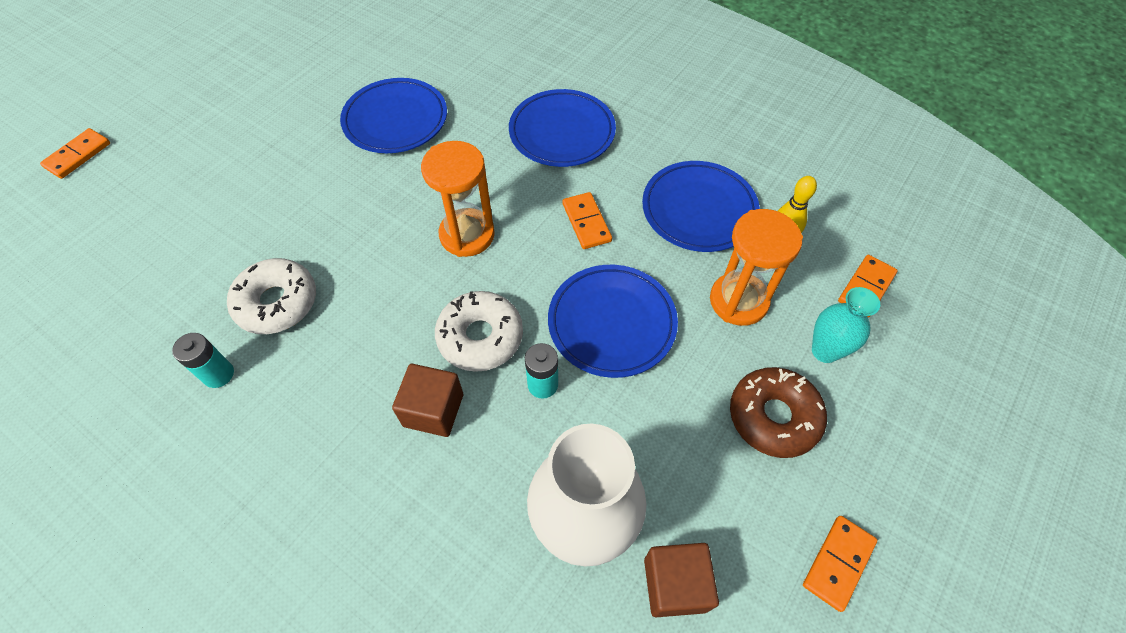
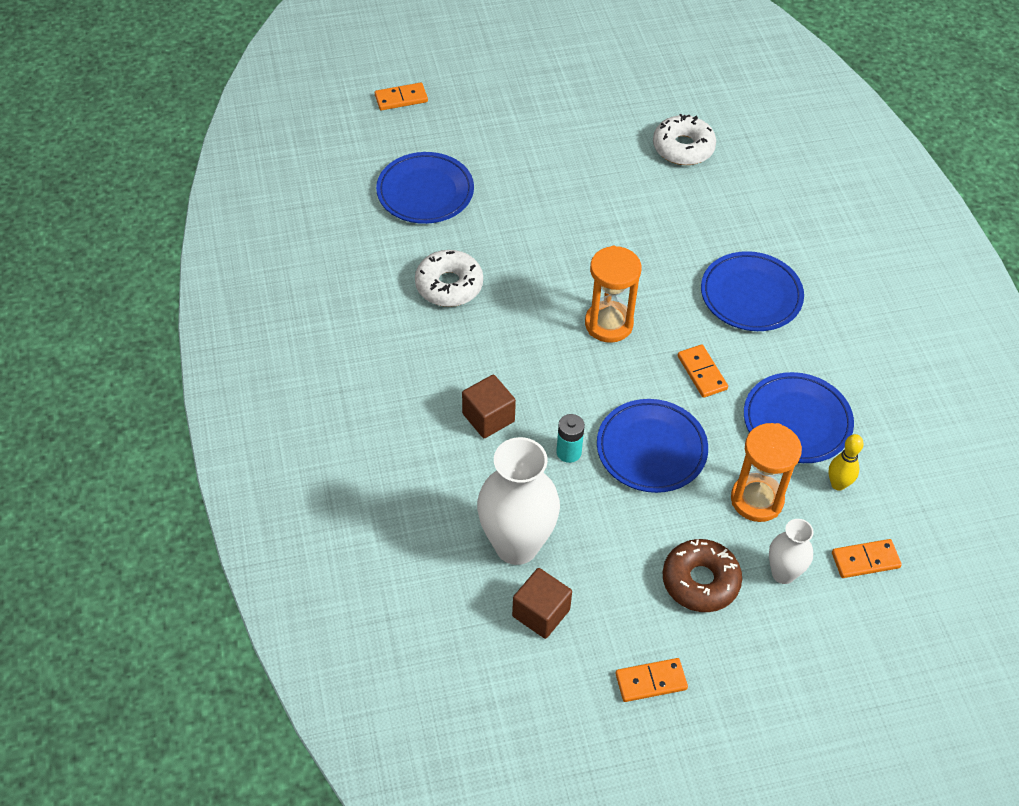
camera: 40 degrees right, 5 degrees down
turquoise battery [172,333,234,388] -> none
blue plate [340,78,447,153] -> blue plate moved to [376,152,474,224]
white donut [435,291,523,372] -> white donut moved to [653,114,716,165]
orange domino [562,192,612,249] -> orange domino turned 45 degrees counterclockwise [678,345,728,398]
turquoise vase [812,287,880,363] -> white vase [769,519,813,584]

